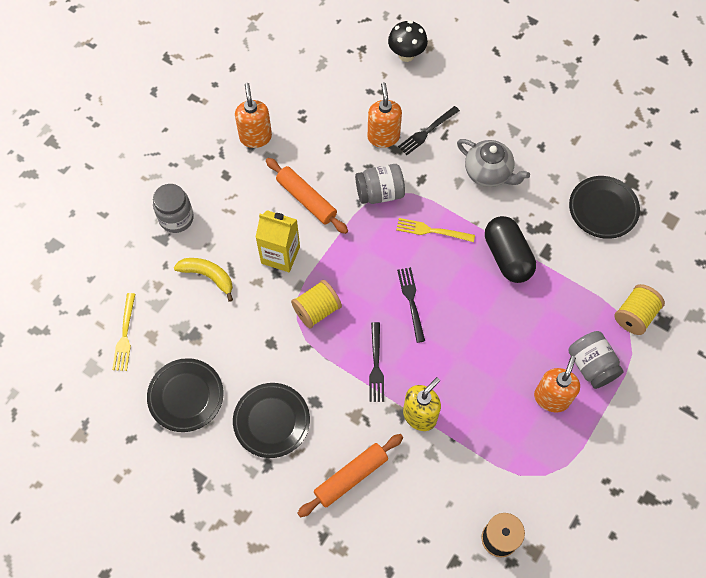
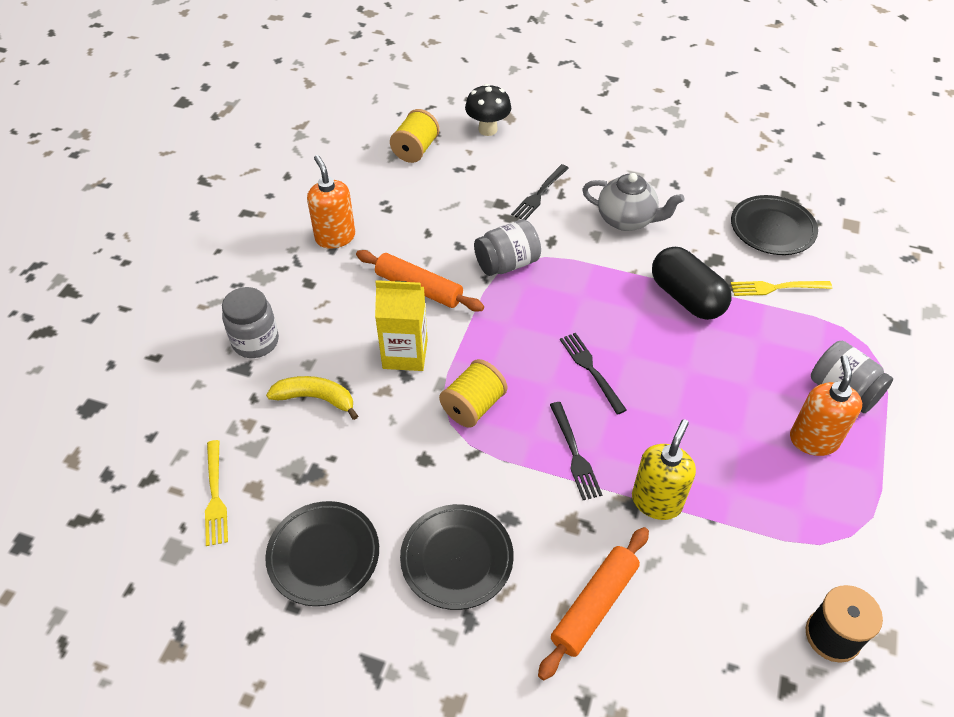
camera: 15 degrees left, 15 degrees down
orange soap dispenser [368,82,402,148] -> none
yellow fork [396,218,475,242] -> yellow fork moved to [731,281,832,296]
yellow spool [614,284,665,335] -> yellow spool moved to [390,109,440,163]

